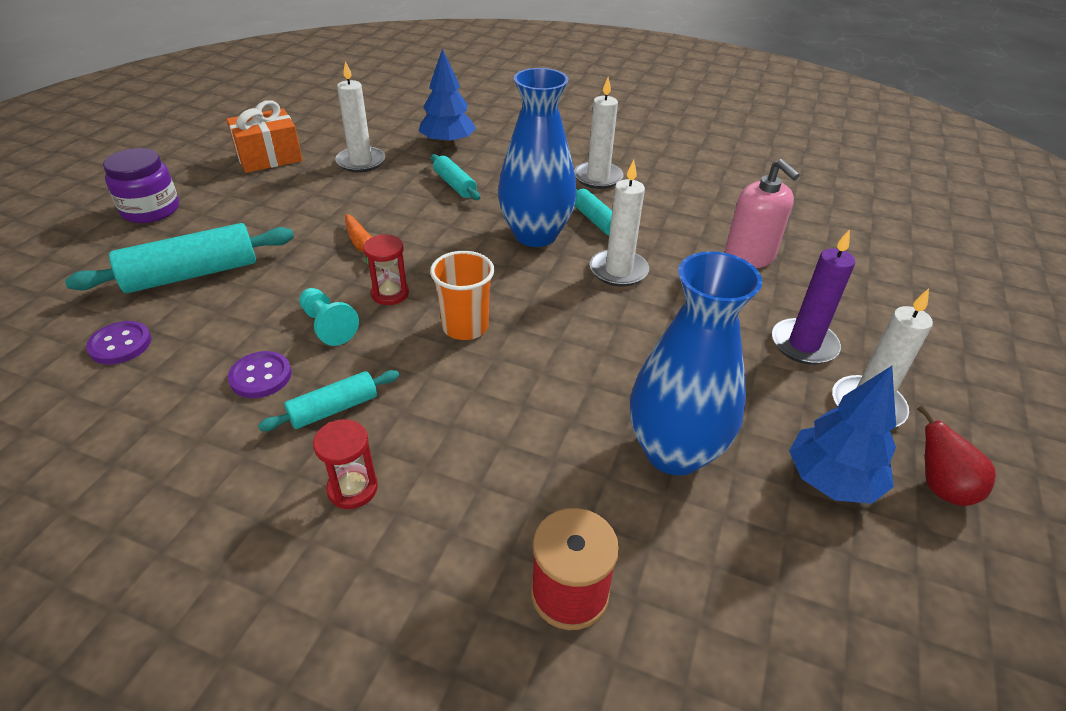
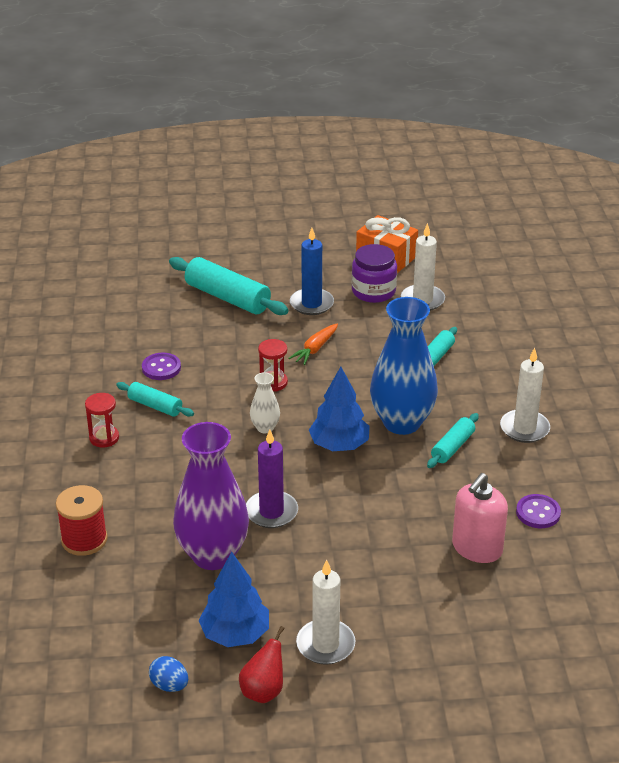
camera: 65 degrees right, 5 degrees down
purple button [86,321,151,364] -> purple button moved to [516,494,561,528]
purple jar [103,148,179,223] -> purple jar moved to [351,244,397,303]
turquoise pawn [299,288,359,346] -> none
blue tree [419,49,476,146] -> blue tree moved to [309,367,370,451]
orange cup [430,251,494,340] -> white vase [250,372,280,433]
white candle [590,160,649,287] -> none
blue vase [630,251,762,476] -> purple vase [173,422,249,570]
purple candle [772,229,855,365] -> purple candle moved to [246,429,298,528]
none -> blue egg [149,656,188,692]
none -> blue candle [290,228,334,315]

